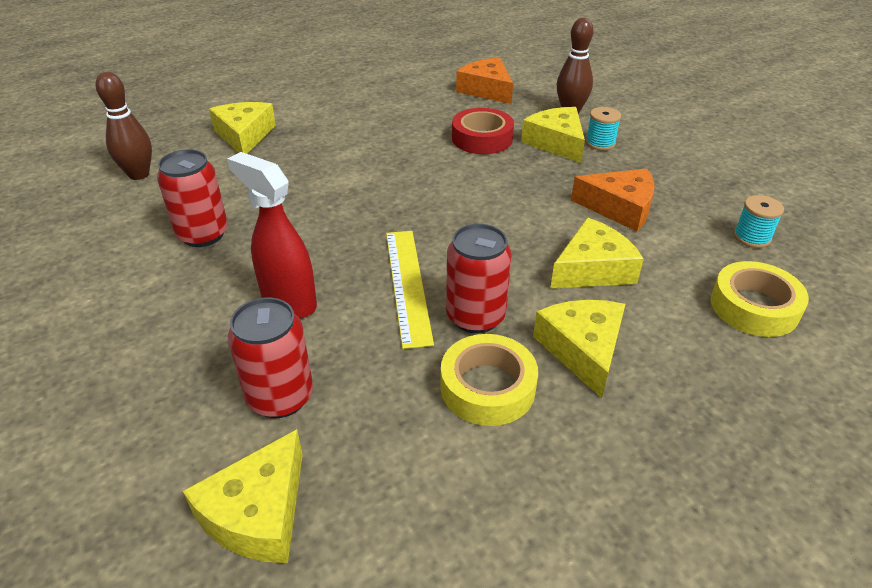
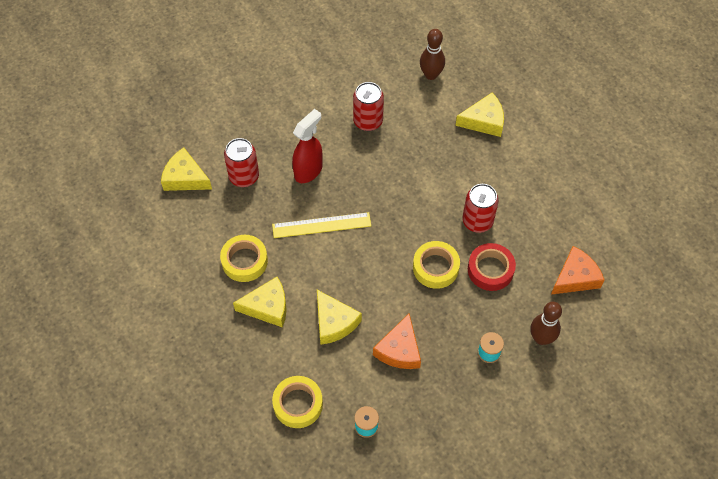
camera: 90 degrees right, 20 degrees up
red can [446,224,512,333] -> red can moved to [463,184,499,233]
yellow cheese [521,107,585,163] -> none
none -> yellow tape [413,241,460,289]

